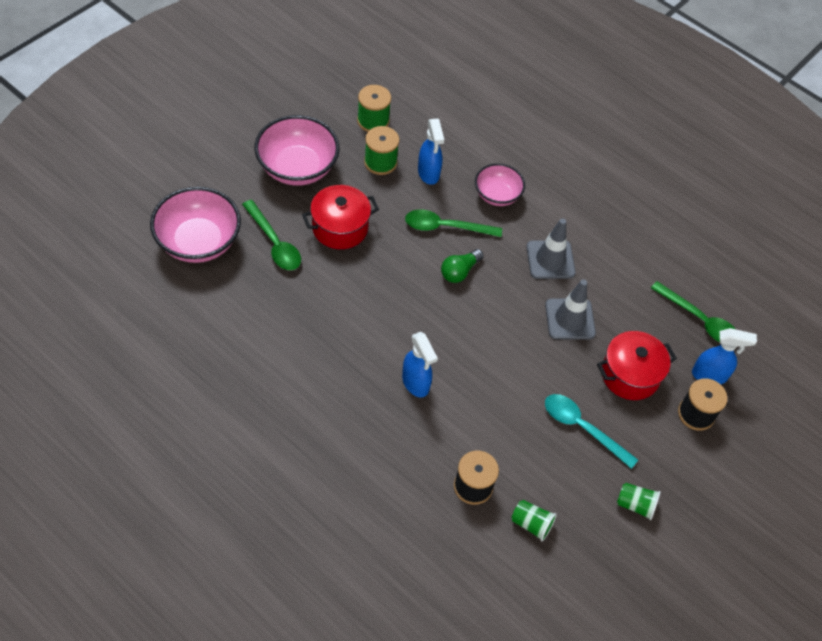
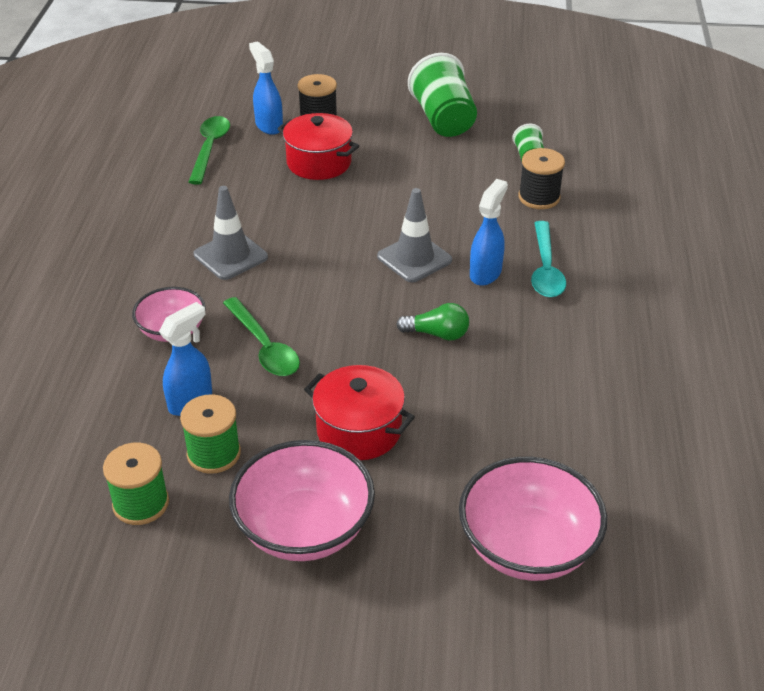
camera: 120 degrees left, 15 degrees down
green spoon [242,200,301,270] -> none
green light bulb [441,249,484,283] -> green light bulb moved to [396,303,469,341]
grey traffic cone [545,279,596,340] -> grey traffic cone moved to [377,188,452,282]
turquoise spoon [545,394,638,469] -> turquoise spoon moved to [531,221,566,297]
green cup [617,483,661,520] -> green cup [408,53,477,137], size x2.01

